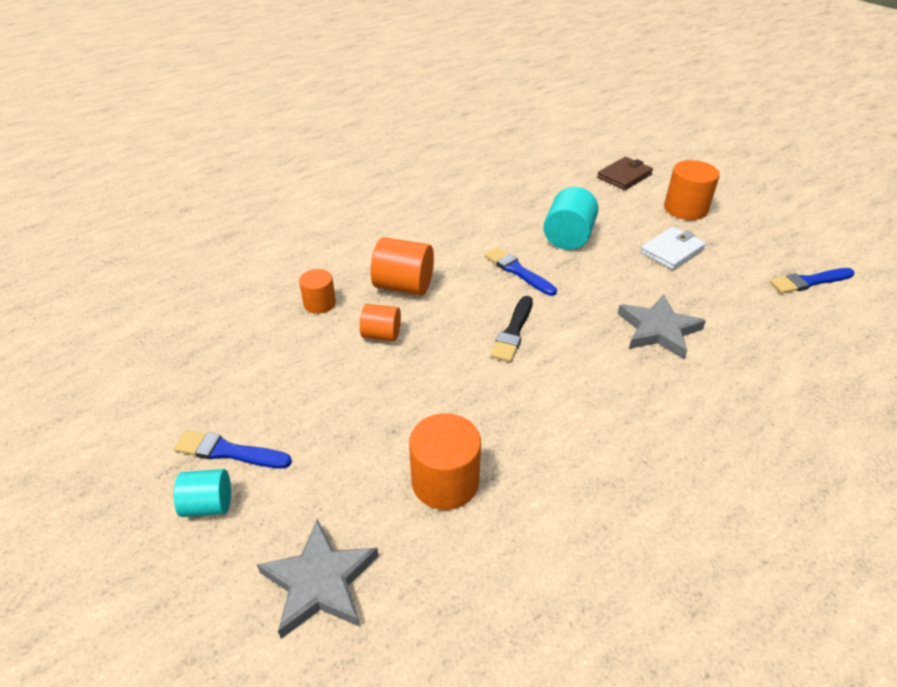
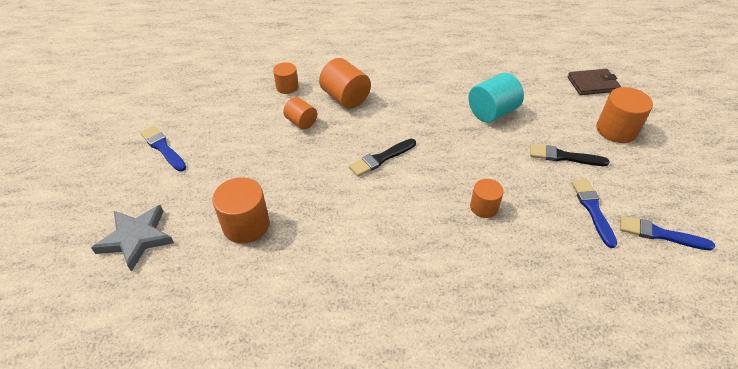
camera: 35 degrees right, 5 degrees up
turquoise cylinder [174,469,231,517] -> none
blue brush [485,247,557,296] -> blue brush moved to [571,179,617,248]
grey star [618,295,706,359] -> orange cylinder [470,179,504,218]
white wallet [640,227,706,270] -> black brush [530,144,610,166]

